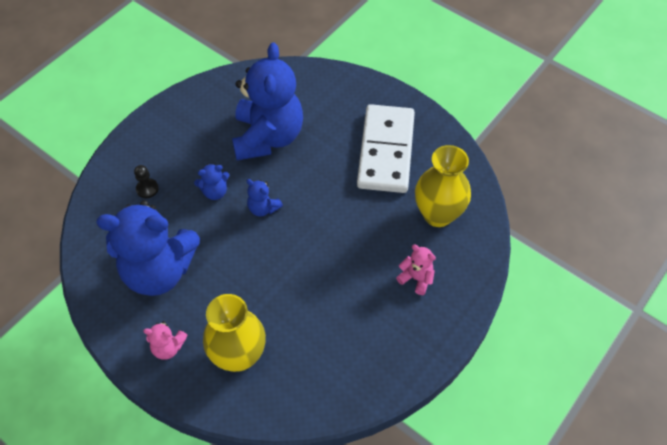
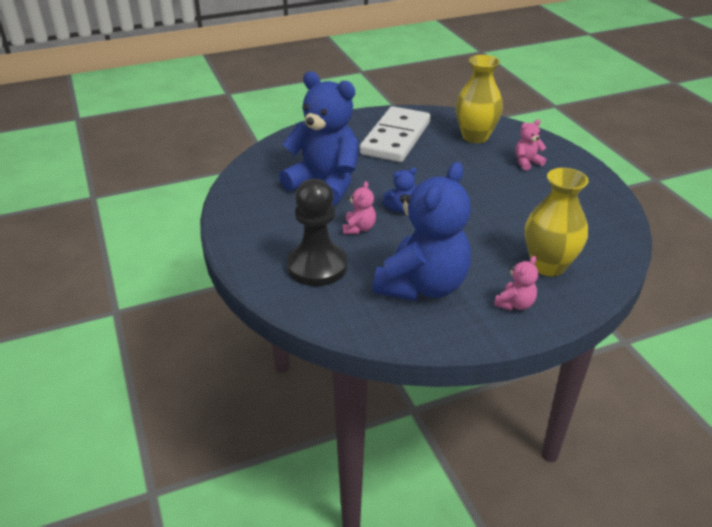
camera: 60 degrees left, 20 degrees down
black pawn [134,165,159,198] -> black pawn [287,179,347,286], size x2.40
blue teddy bear [194,164,229,200] -> pink teddy bear [343,181,376,234]
white domino [357,104,415,193] -> white domino turned 75 degrees clockwise [360,106,430,162]

